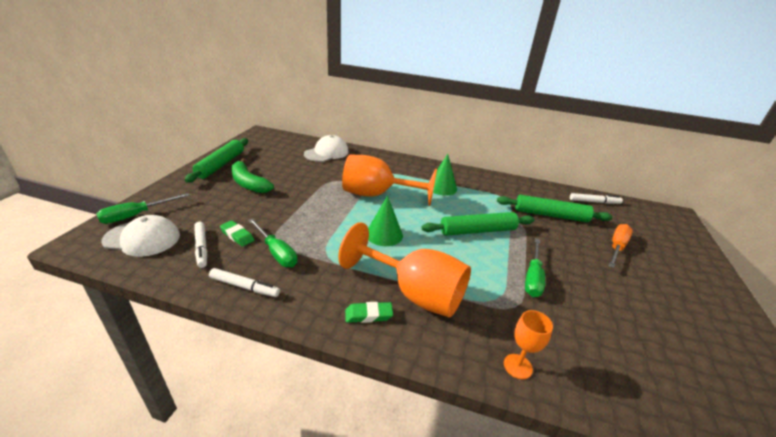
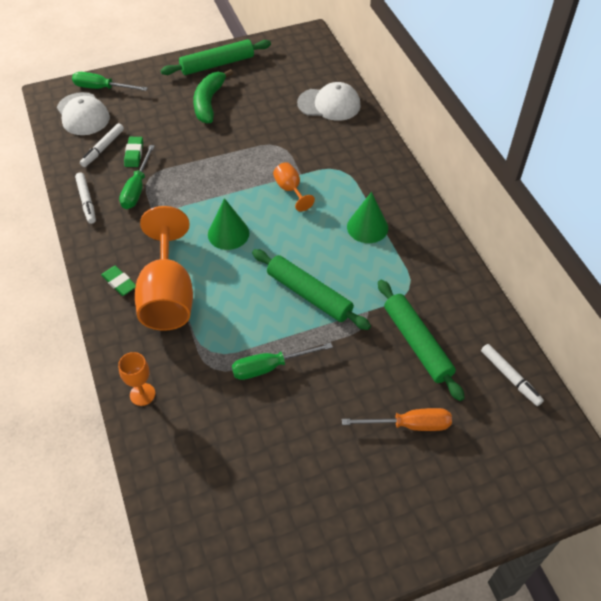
camera: 55 degrees right, 20 degrees up
orange goblet [342,154,437,206] -> orange goblet [273,162,315,212], size x0.46

